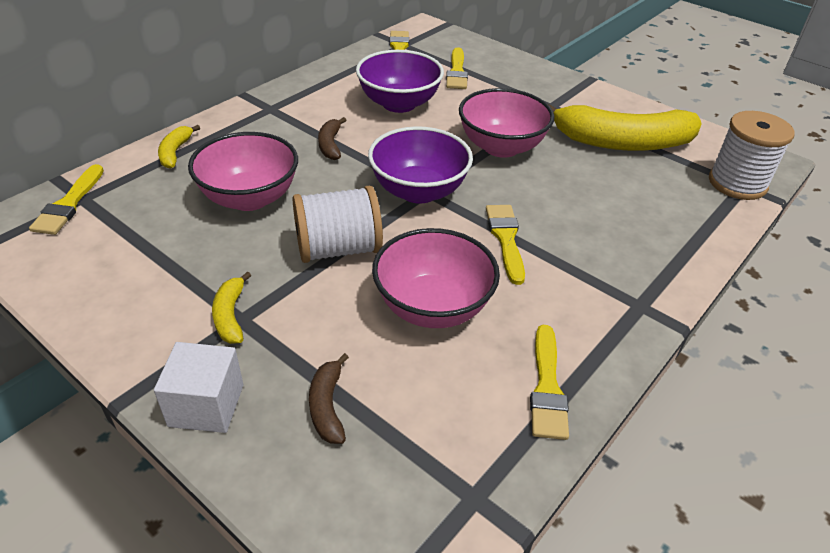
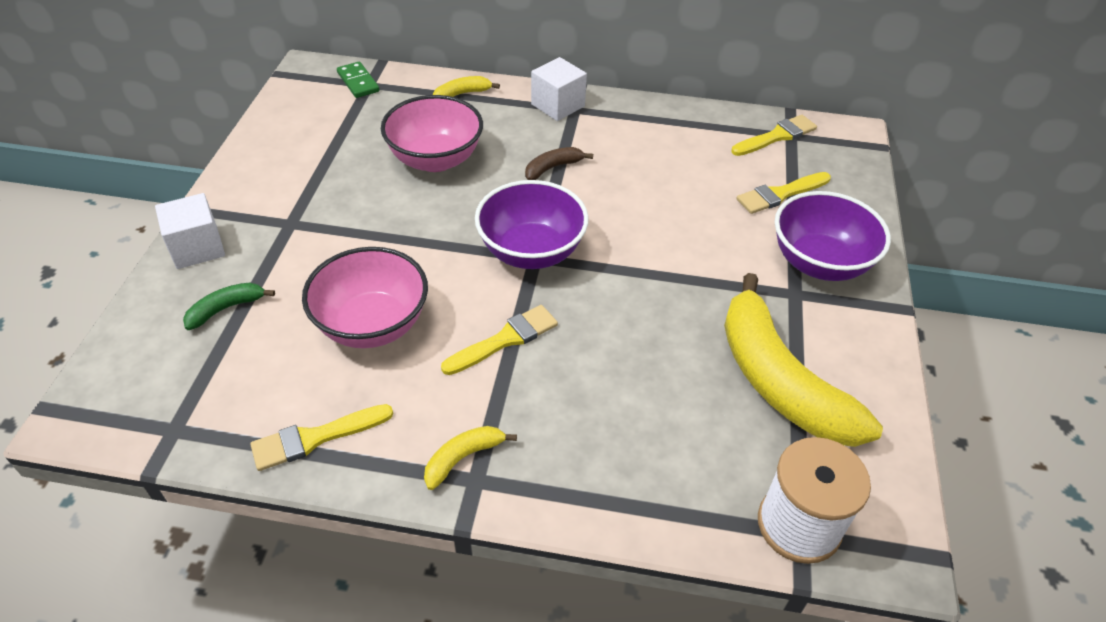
camera: 60 degrees right, 5 degrees up
yellow brush [29,164,104,235] -> green domino [337,62,380,98]
yellow banana [212,271,251,344] -> yellow banana moved to [424,426,517,490]
white spool [293,186,383,263] -> none
brown banana [309,353,349,444] -> green banana [183,282,275,330]
purple bowl [356,50,444,113] -> purple bowl moved to [775,191,891,281]
pink bowl [459,88,554,158] -> none
none -> white cube [531,57,587,121]

